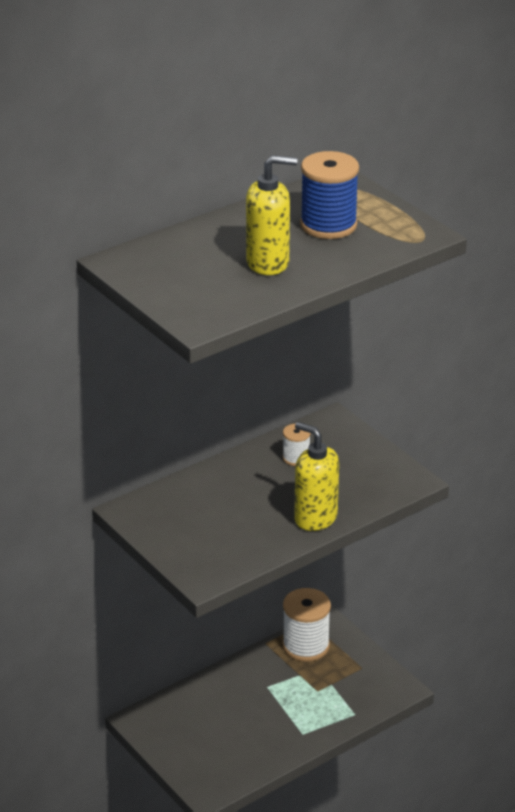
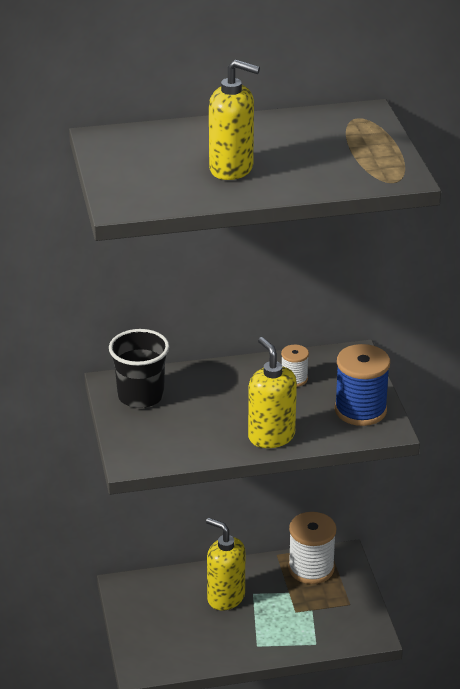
camera: 25 degrees right, 0 degrees up
blue spool [300,151,359,239] -> blue spool moved to [335,344,390,426]
none -> black cup [109,329,169,408]
none -> yellow soap dispenser [206,518,245,610]

